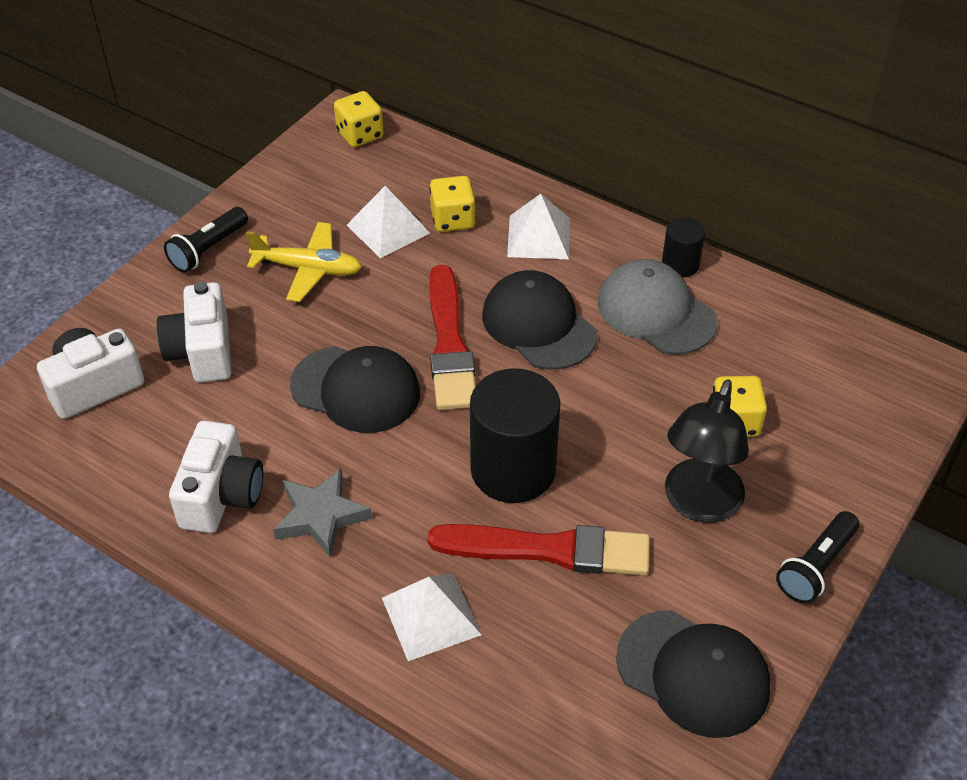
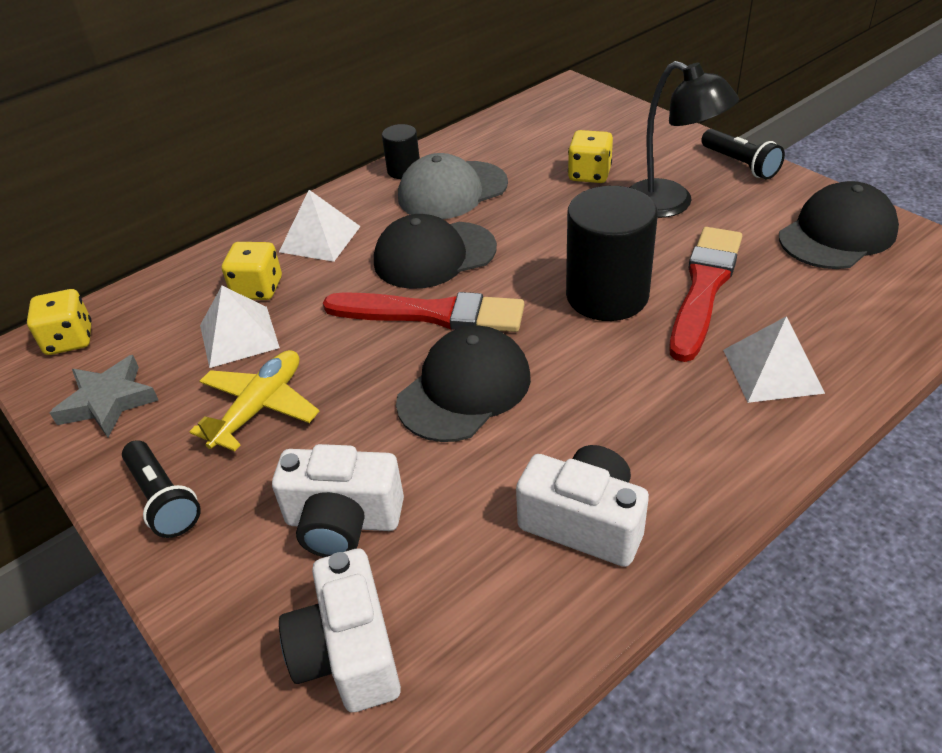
camera: 70 degrees left, 5 degrees down
grey star [273,468,372,558] -> grey star moved to [50,355,158,438]

